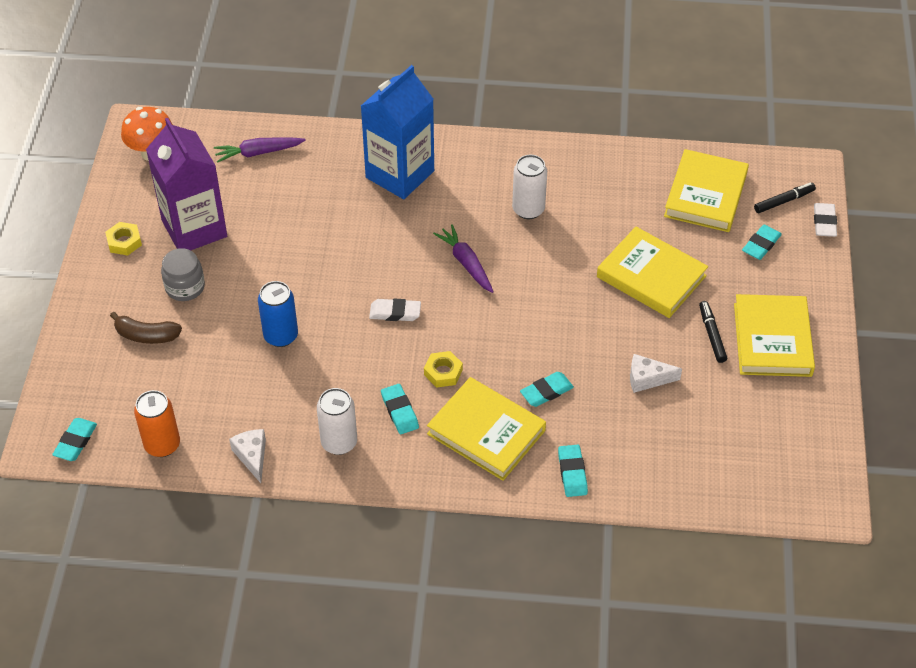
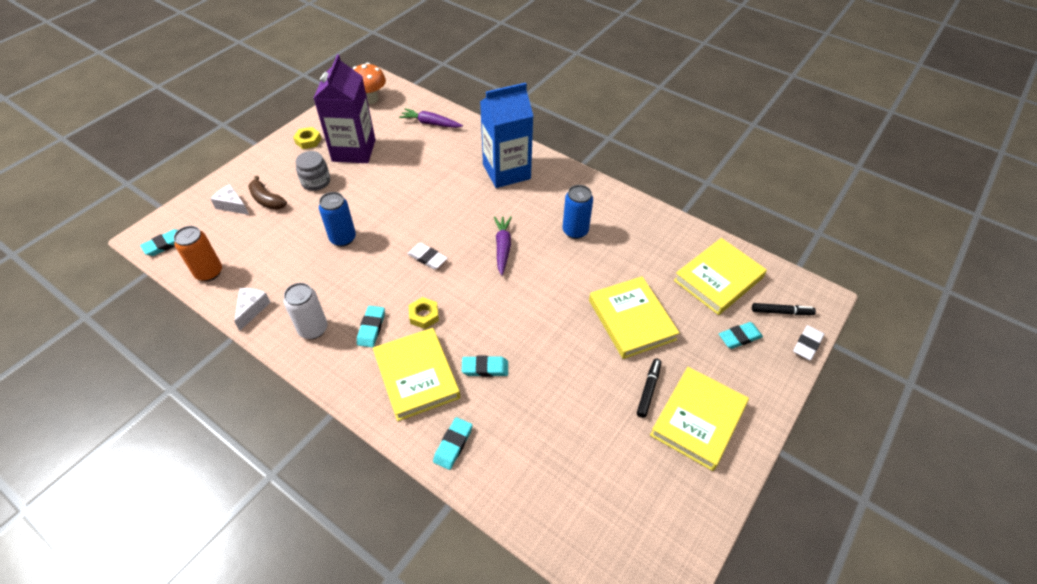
camera: 30 degrees right, 0 degrees up
white can [512,155,547,219] -> blue can [562,185,593,239]
white cheese [630,354,682,393] -> white cheese moved to [211,184,249,215]

